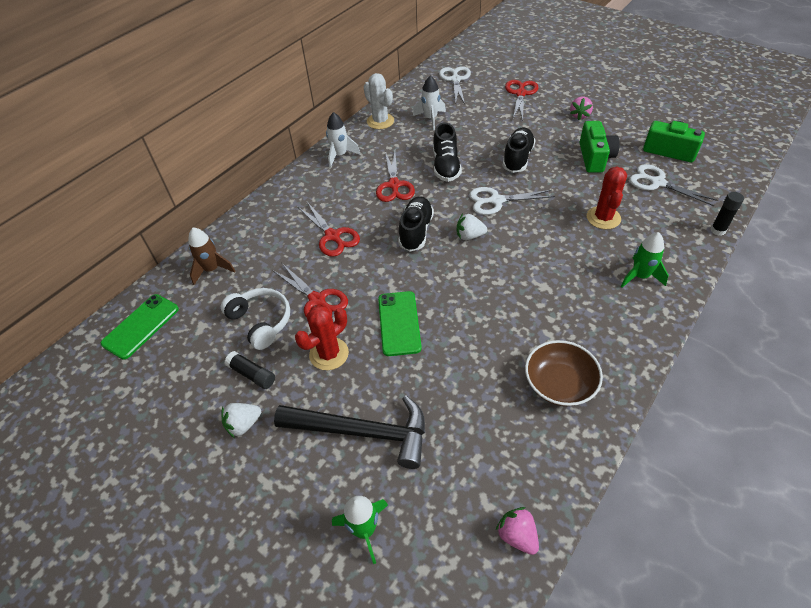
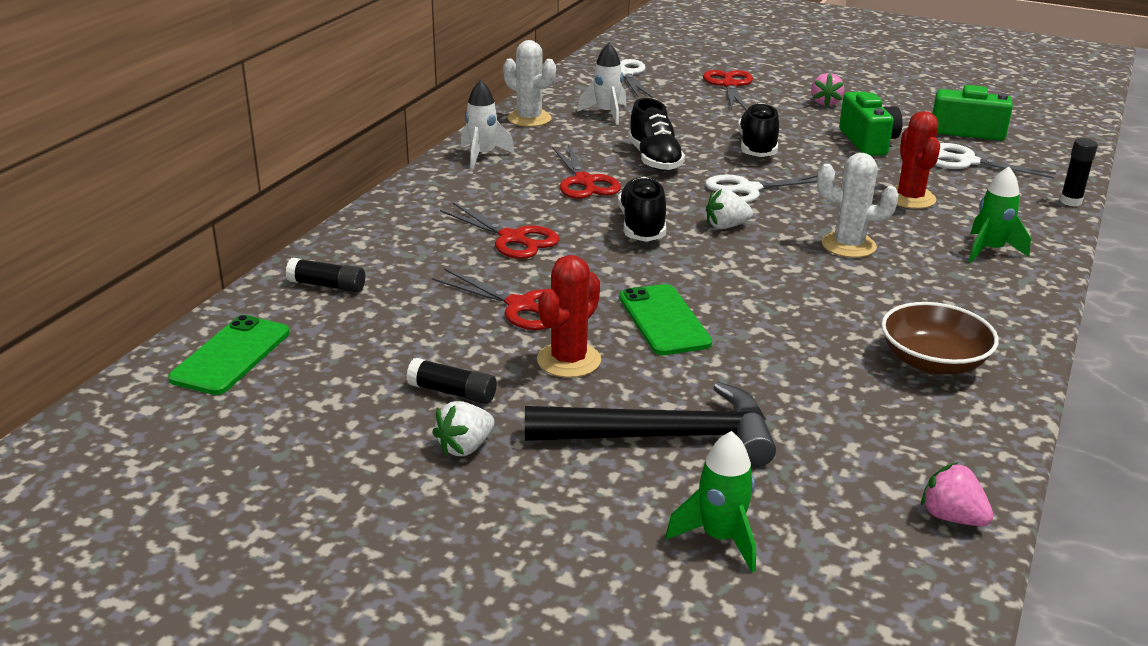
camera: 15 degrees left, 20 degrees down
brown rocket [188,228,235,285] -> black glue stick [286,258,365,292]
white headphones [221,288,290,350] -> none
none -> white cactus [817,153,899,258]

